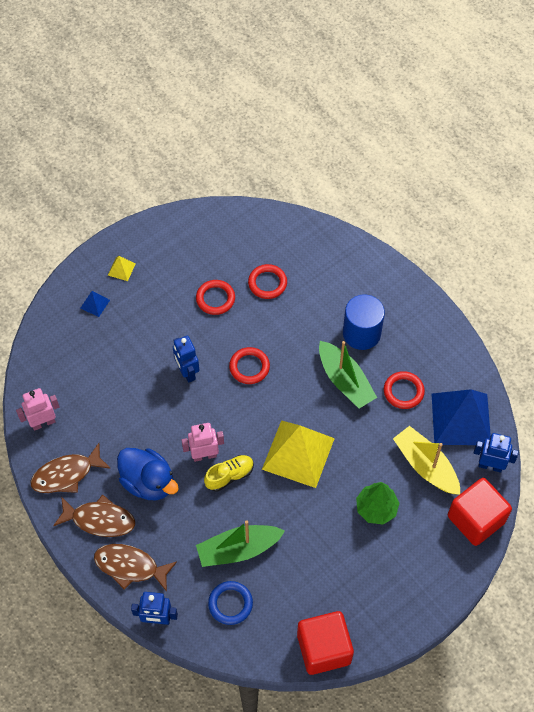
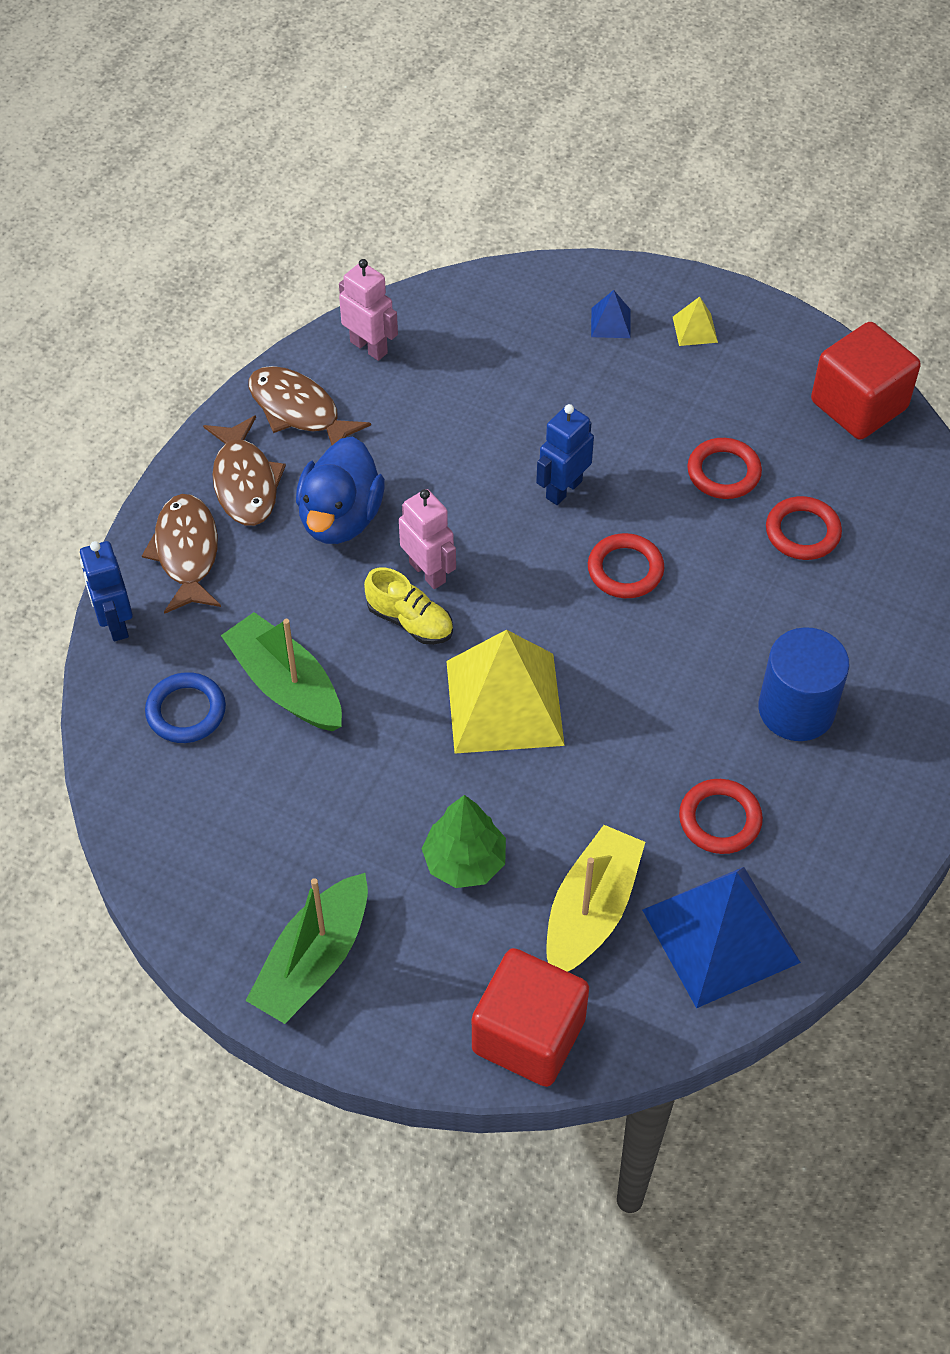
camera: 65 degrees right, 5 degrees down
red cube [297,611,354,675] -> red cube moved to [811,322,921,440]
green boat [319,341,377,409] -> green boat moved to [246,873,368,1024]
blue robot [474,433,519,473] -> none

